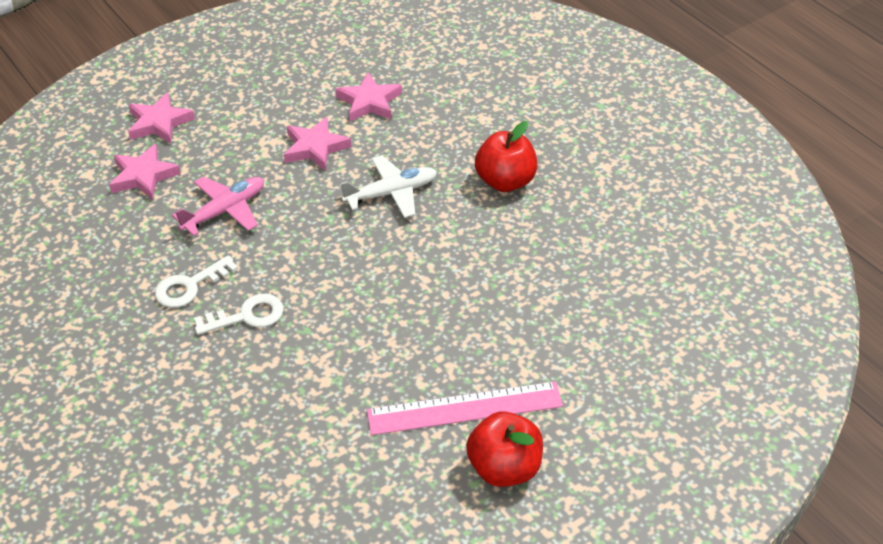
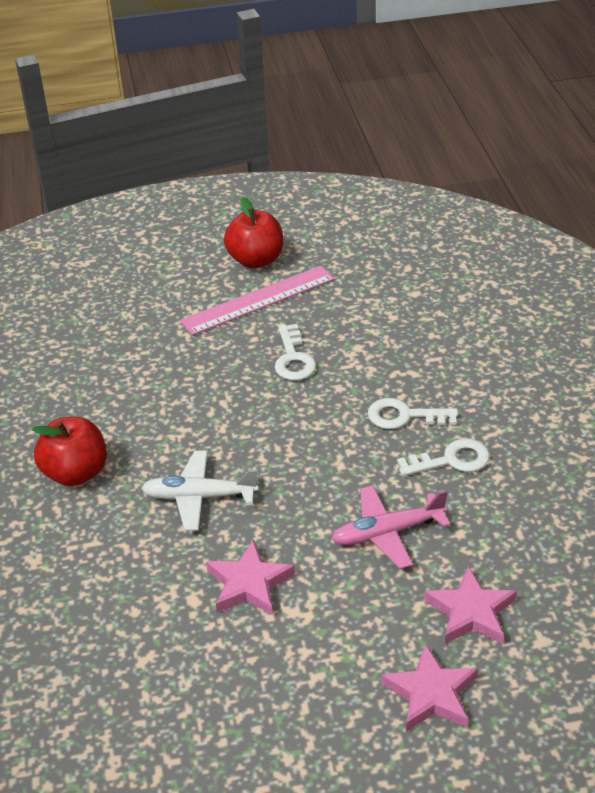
camera: 155 degrees left, 5 degrees down
pink star [336,73,402,121] -> none
pink ruler [367,381,563,435] -> pink ruler turned 45 degrees counterclockwise [180,266,334,335]
none -> white key [275,324,316,381]

